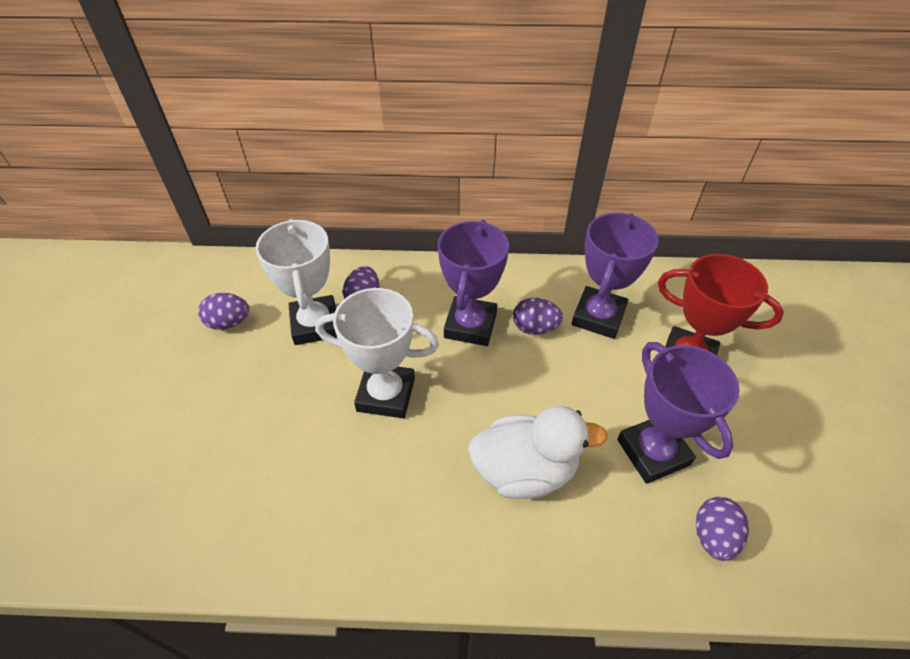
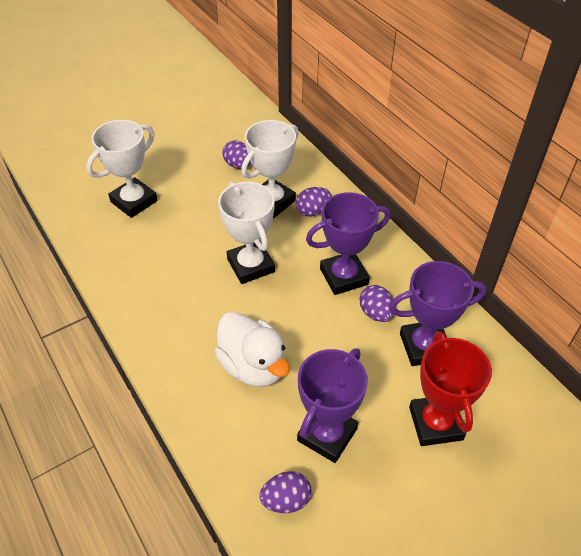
camera: 55 degrees right, 0 degrees up
none -> white trophy [86,120,158,218]

